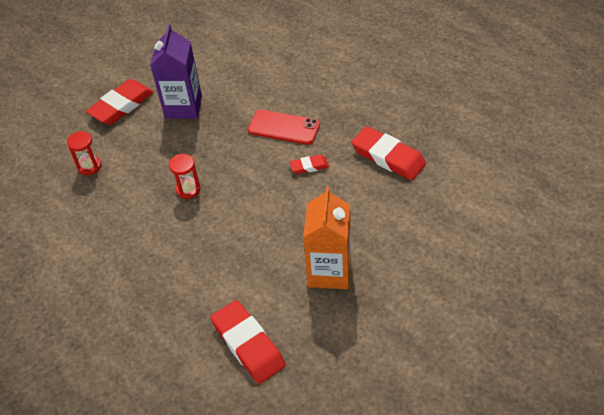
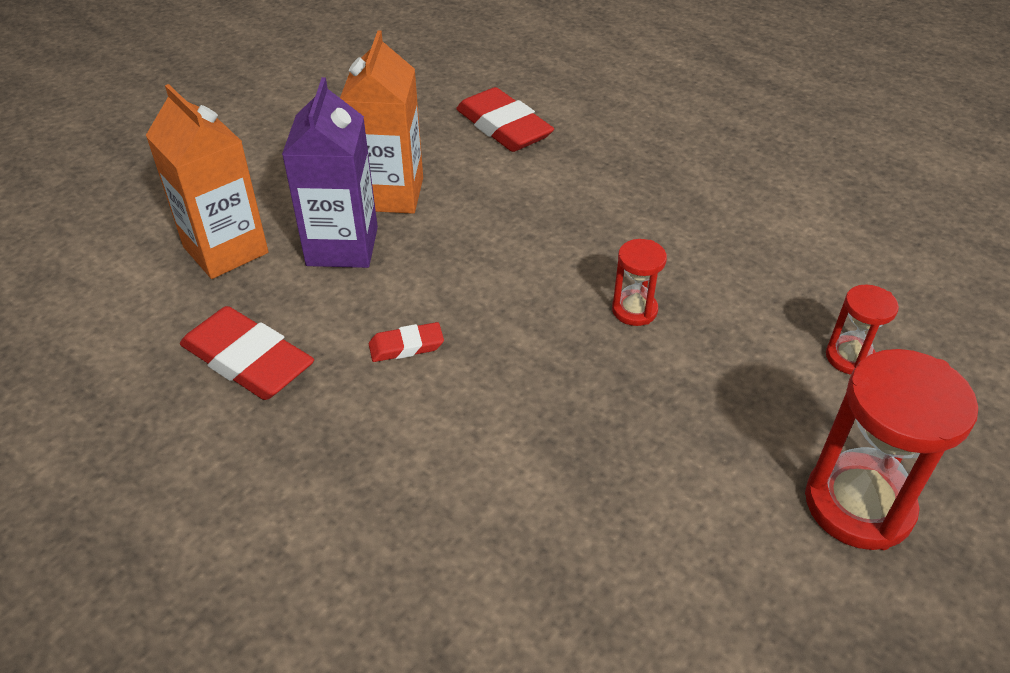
camera: 175 degrees right, 5 degrees down
red eraser [86,79,154,125] -> red hourglass [805,349,978,550]
purple carton [150,24,202,119] -> purple carton moved to [282,77,378,268]
red phone [248,110,320,145] -> none
none -> orange carton [146,84,269,279]

